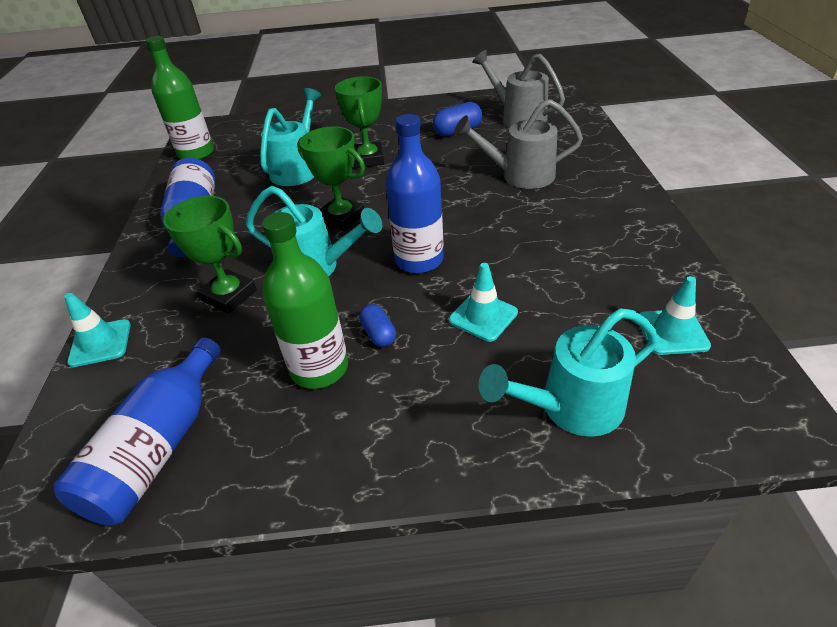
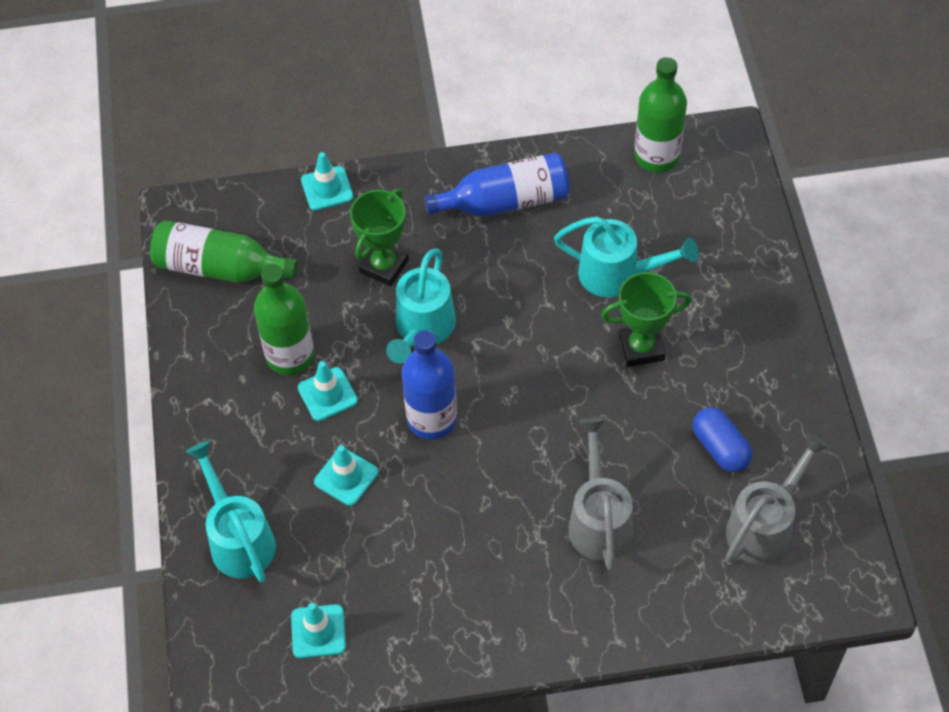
camera: 85 degrees right, 15 degrees up
blue bottle [53,337,221,526] -> green bottle [150,220,299,283]
green trophy [297,126,365,231] -> none
blue capsule [359,304,396,347] -> turquoise traffic cone [298,361,358,421]

